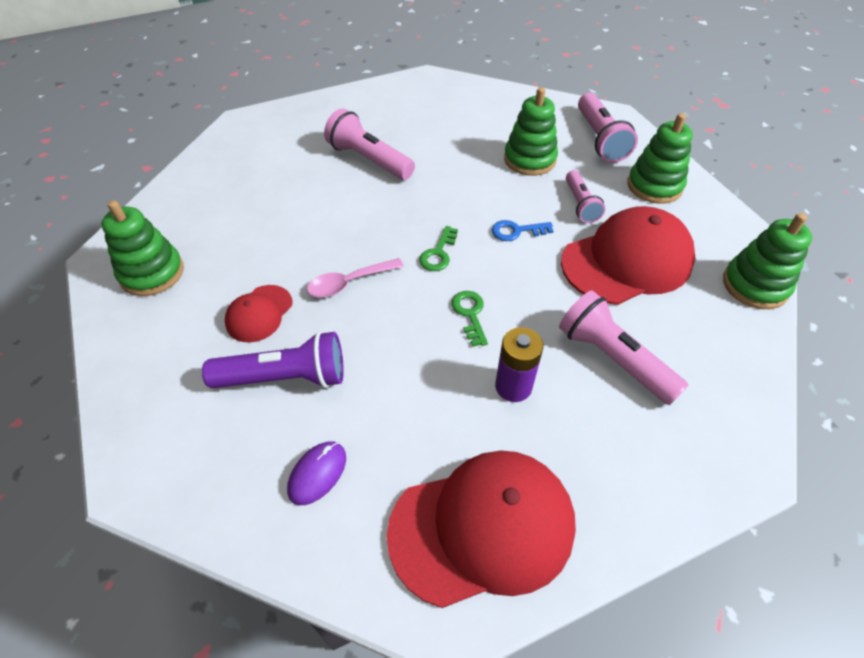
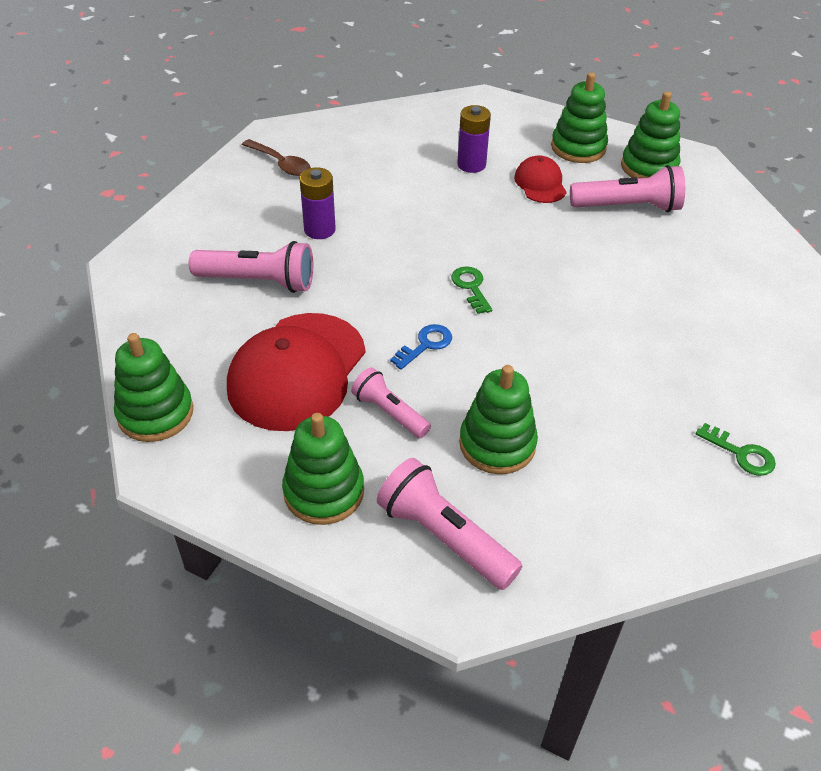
camera: 140 degrees right, 5 degrees down
purple flashlight [202,331,344,388] -> purple battery [457,105,491,173]
purple mouse [287,441,346,505] -> none
pink spoon [307,258,404,298] -> none
pink flashlight [324,108,415,180] -> pink flashlight moved to [570,165,685,212]
red cap [387,451,576,608] -> brown spoon [242,139,311,176]
green key [451,291,488,347] -> green key moved to [696,423,776,476]
none -> green stacking toy [551,72,608,163]

